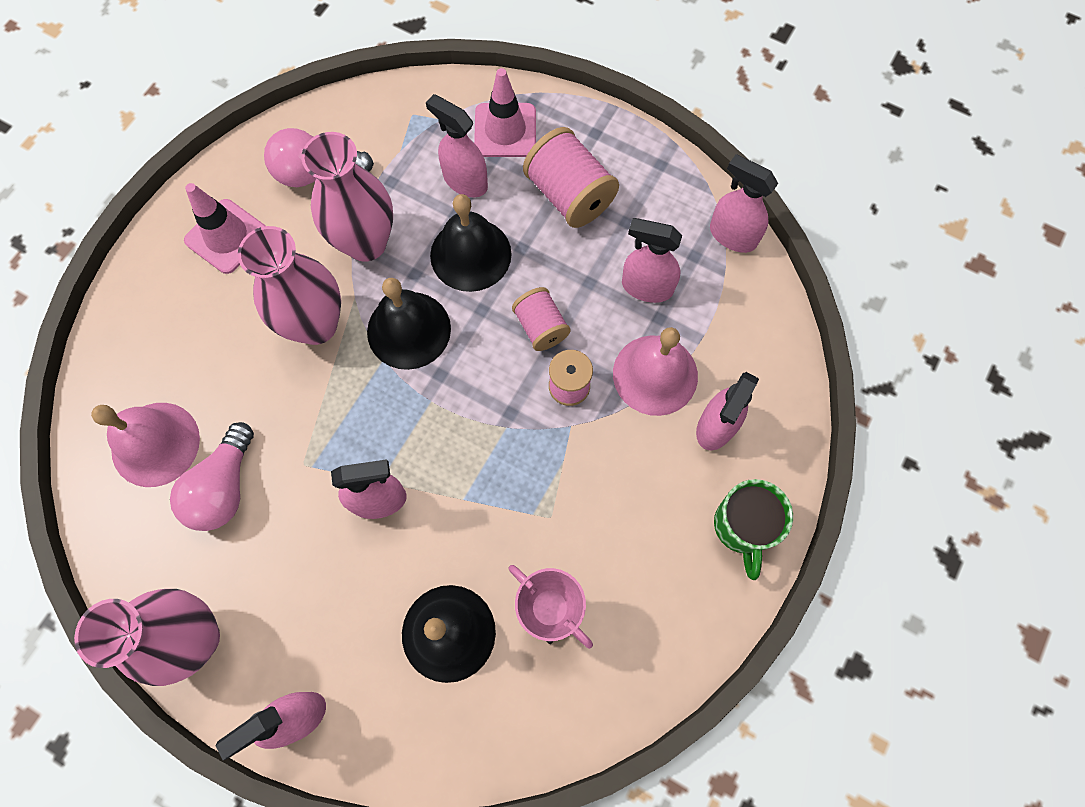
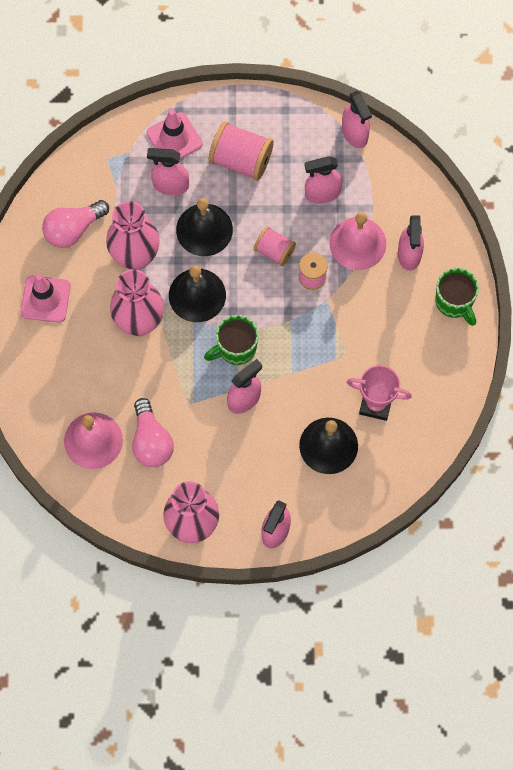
camera: 30 degrees left, 0 degrees up
pink spray bottle [710,154,778,253] -> pink spray bottle turned 120 degrees counterclockwise [342,91,372,148]
none -> green mug [204,315,259,365]

